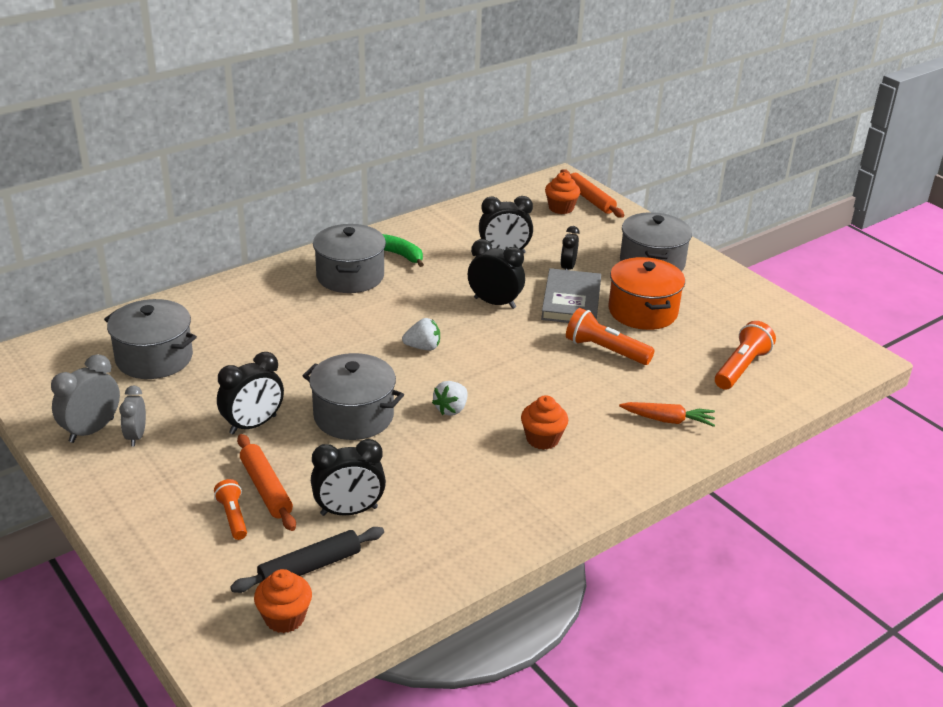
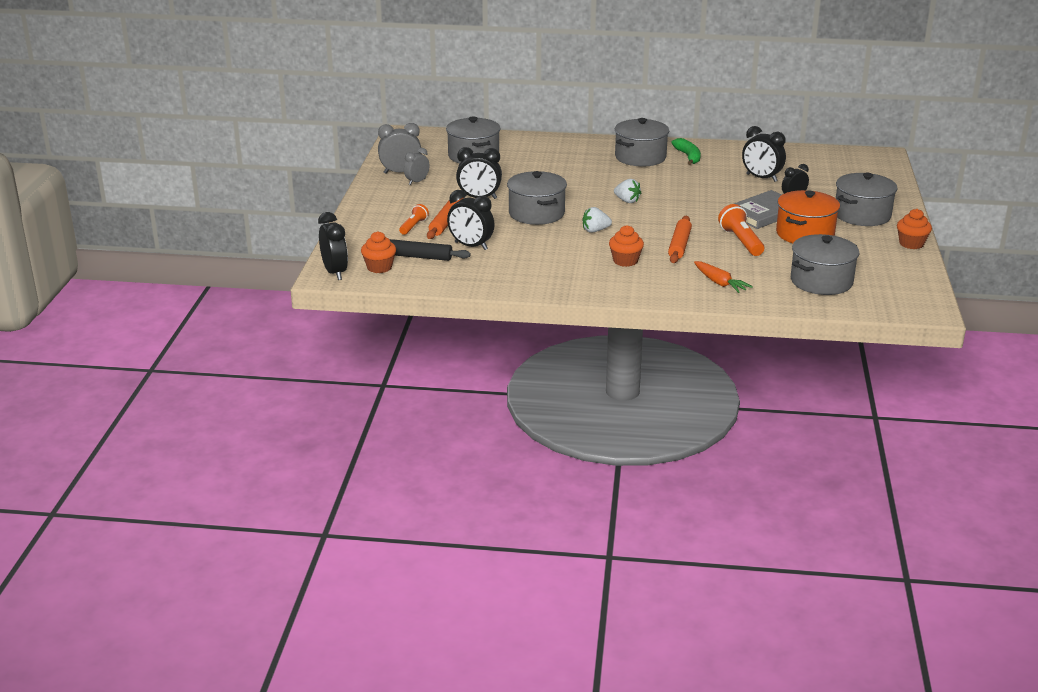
camera: 45 degrees right, 5 degrees down
black clock [468,239,525,309] -> black clock moved to [318,212,348,280]
orange cupcake [545,172,581,214] -> orange cupcake moved to [897,209,932,249]
orange rolling pin [560,169,624,218] -> orange rolling pin moved to [668,216,692,263]
orange flashlight [715,321,776,390] -> grey pot [791,234,859,295]

